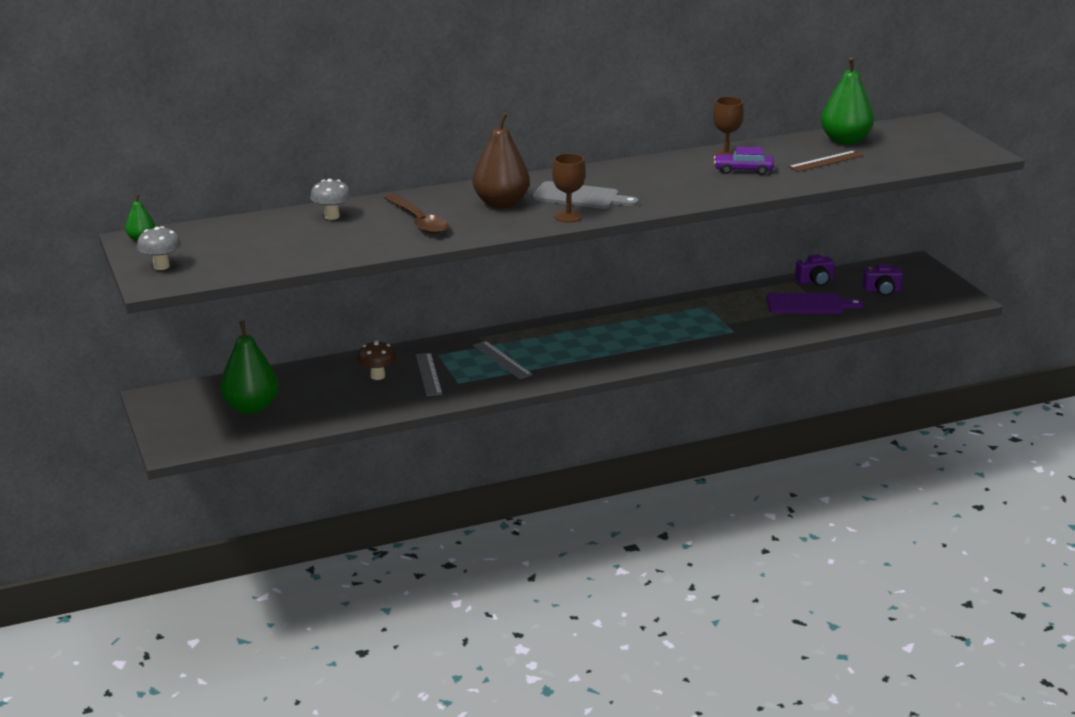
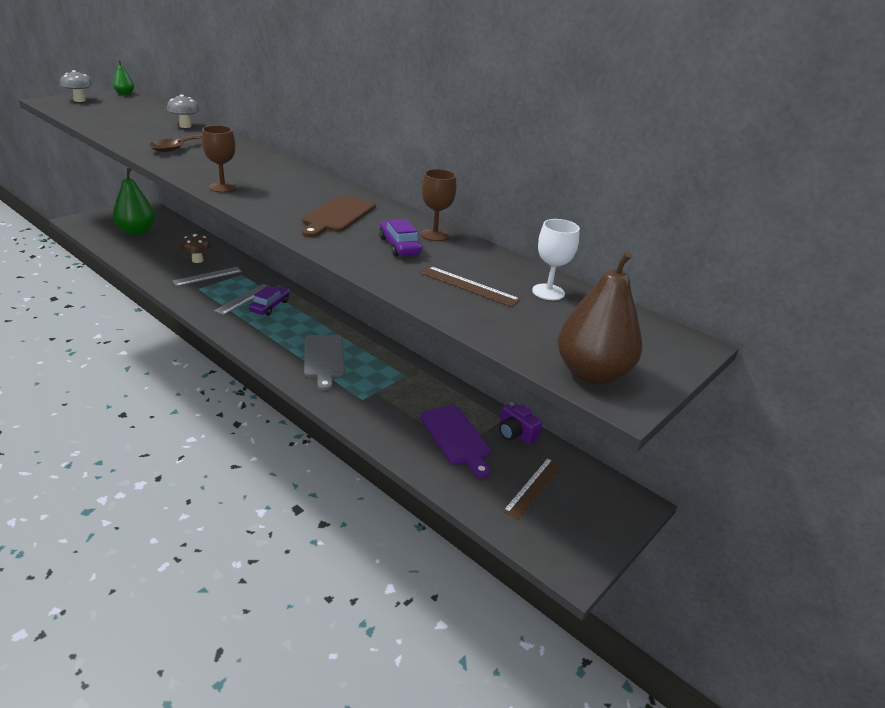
camera: 60 degrees right, 5 degrees up
brown pear [472,112,530,208] -> brown pear moved to [557,251,642,384]
grey cutting board [533,181,639,209] -> grey cutting board moved to [304,335,345,390]
green pear [821,57,874,145] -> white goblet [532,219,580,300]
purple camera [863,264,903,296] -> brown ruler [503,457,563,520]
none -> purple car [249,286,290,316]
none -> brown cutting board [302,195,376,237]

